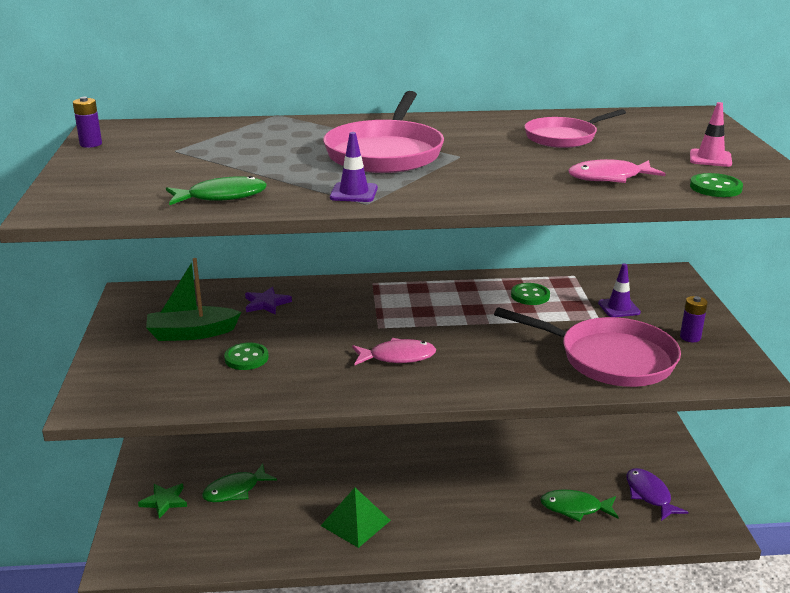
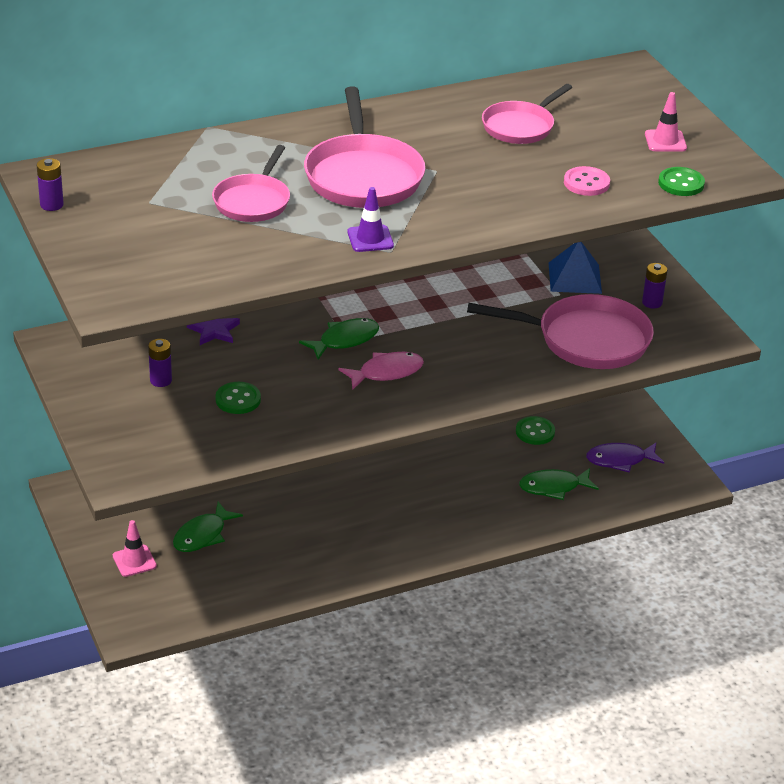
camera: 20 degrees left, 10 degrees up
green star [138,484,187,519] -> pink traffic cone [113,520,157,577]
green boat [146,258,241,341] -> purple battery [148,339,172,387]
green fish [166,176,267,205] -> green fish moved to [299,318,379,360]
green pyramid [321,488,391,548] -> none
green button [511,283,550,305] -> green button moved to [516,416,555,445]
pink fish [568,159,666,183] -> pink button [564,166,610,196]
purple traffic cone [598,263,641,317] -> blue pyramid [549,242,602,294]
purple fish [626,468,688,521] -> purple fish turned 60 degrees counterclockwise [586,443,664,473]
none -> pink pan [212,145,290,222]

